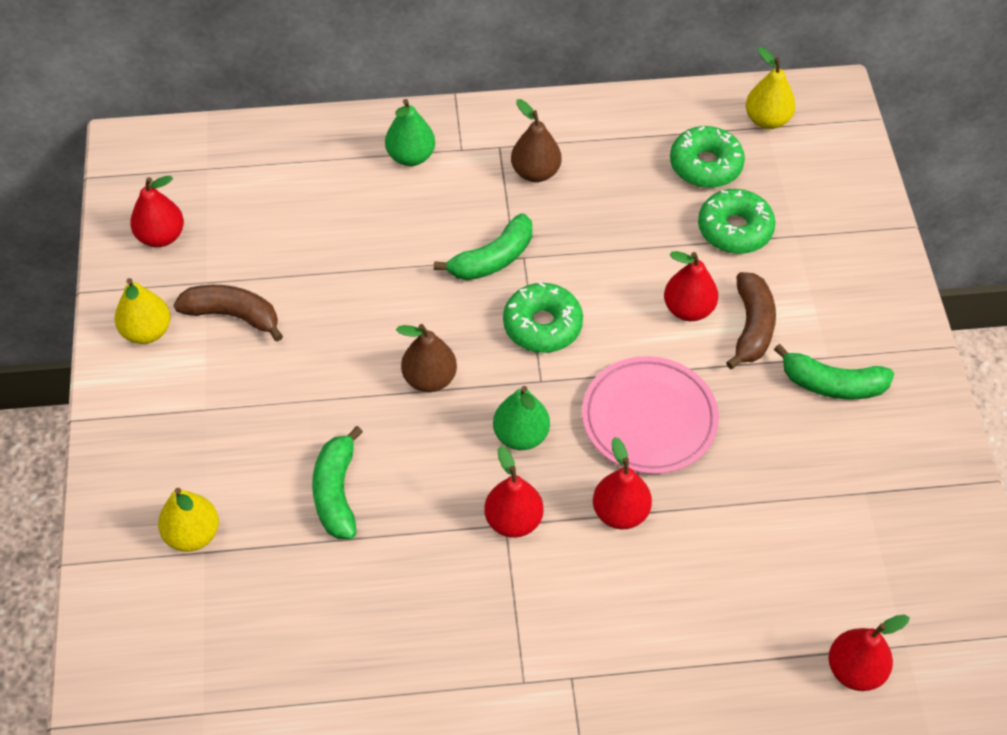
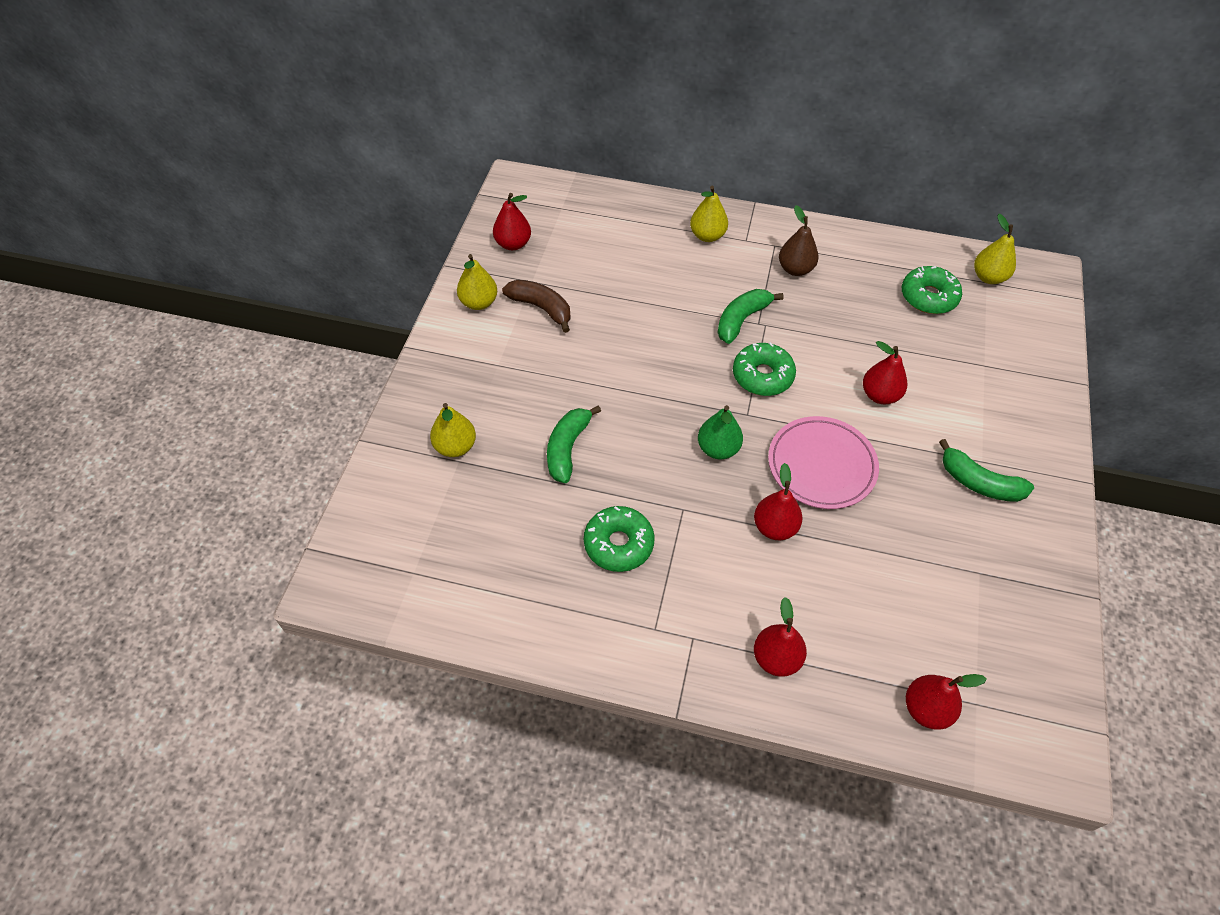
camera: 20 degrees right, 0 degrees up
green pear [385,99,435,166] -> yellow pear [690,186,728,242]
brown pear [396,324,457,392] -> none
green banana [434,213,532,280] -> green banana turned 150 degrees clockwise [718,289,784,344]
red pear [484,446,544,538] -> red pear moved to [754,597,807,677]
green donut [698,189,775,254] -> green donut moved to [584,506,655,572]
brown banana [726,272,776,369] -> none

